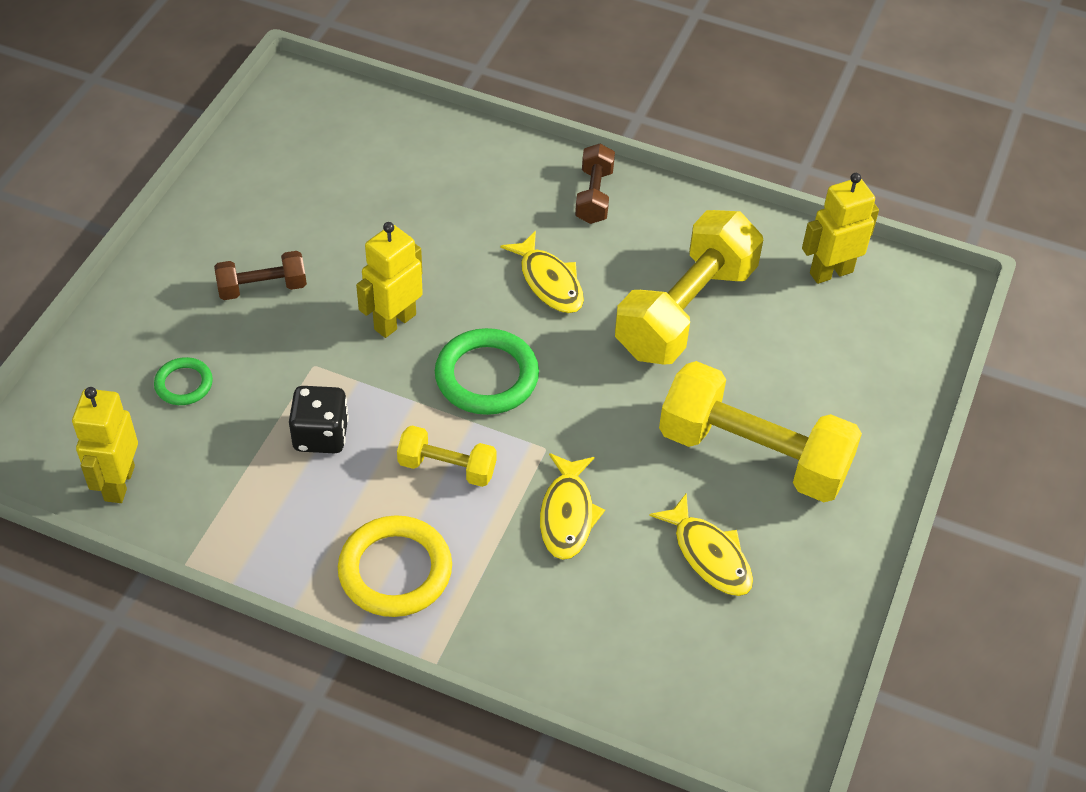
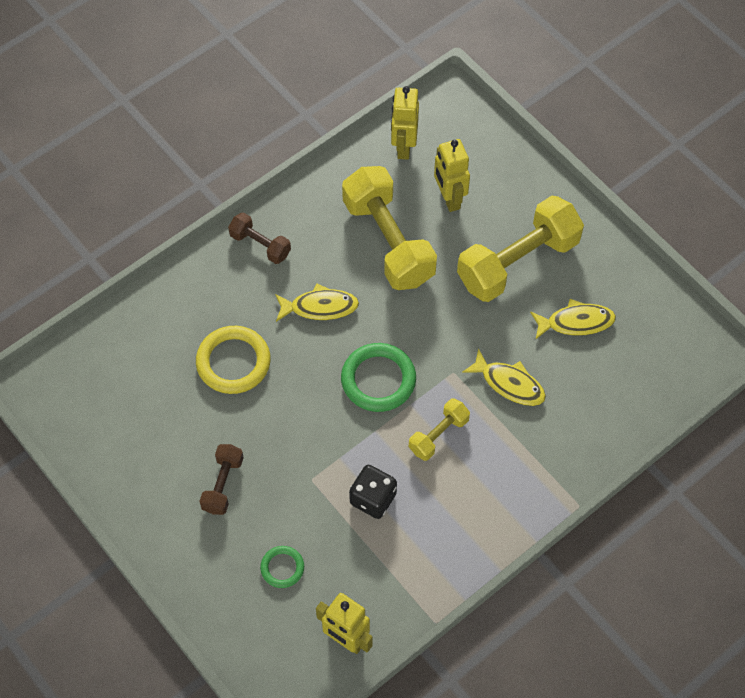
camera: 60 degrees left, 10 degrees up
yellow ring [338,515,452,617] -> yellow ring moved to [196,326,271,394]
yellow robot [356,222,423,338] -> yellow robot moved to [434,139,470,212]

